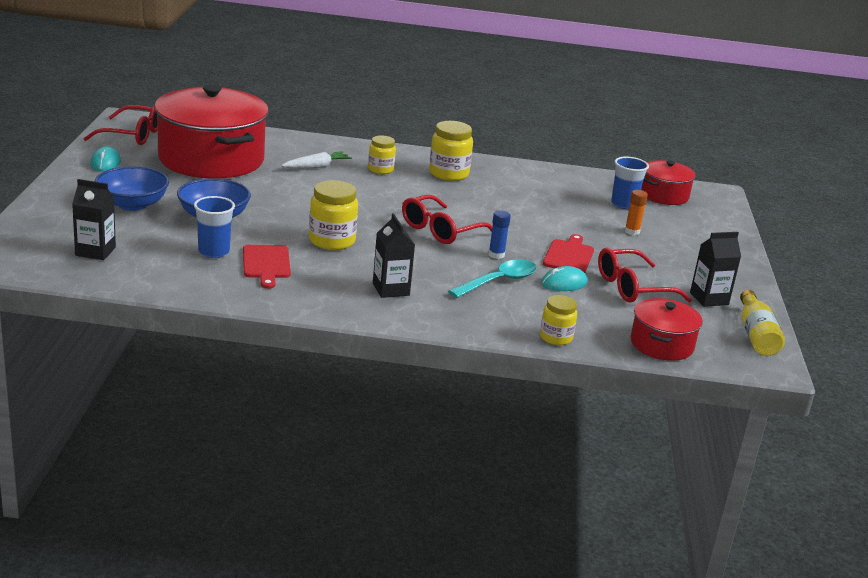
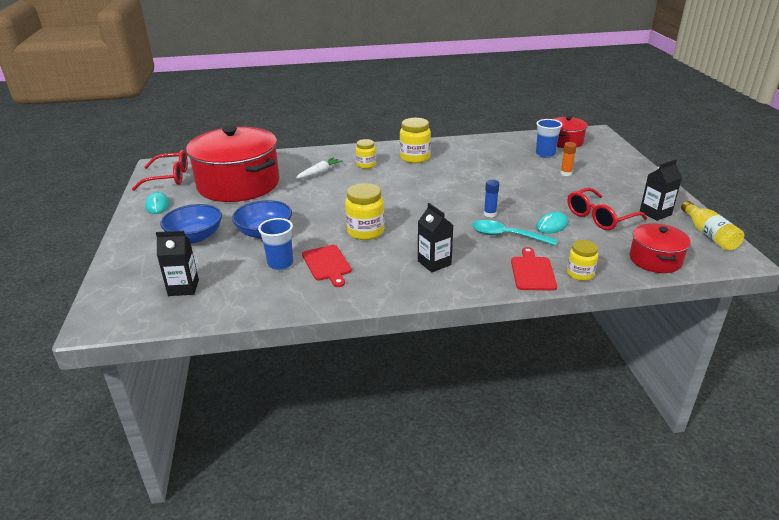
camera: 10 degrees left, 5 degrees up
red glasses [402,195,493,244] -> none
turquoise spoon [448,259,537,298] -> turquoise spoon turned 105 degrees counterclockwise [472,220,558,246]
red cutting board [543,234,594,273] -> red cutting board moved to [511,247,557,291]

